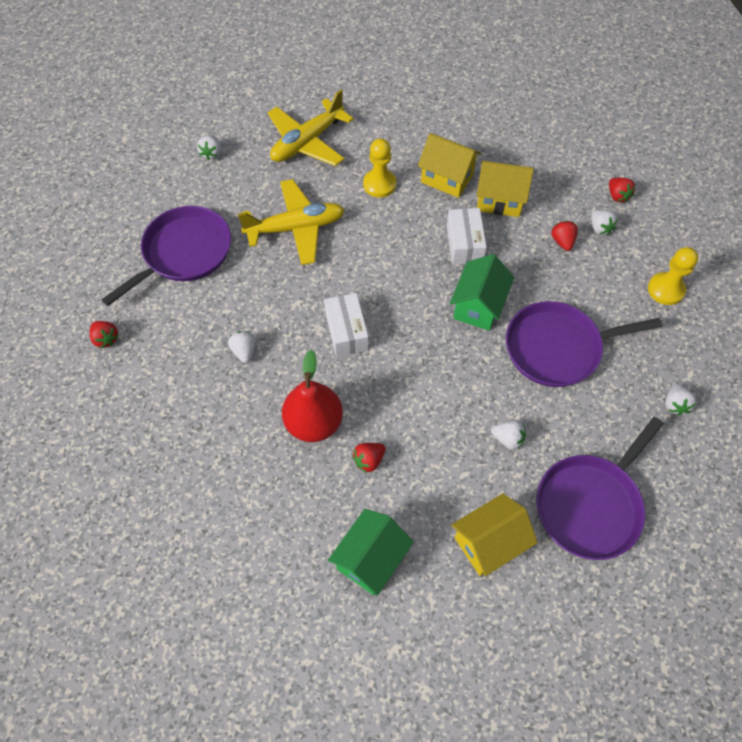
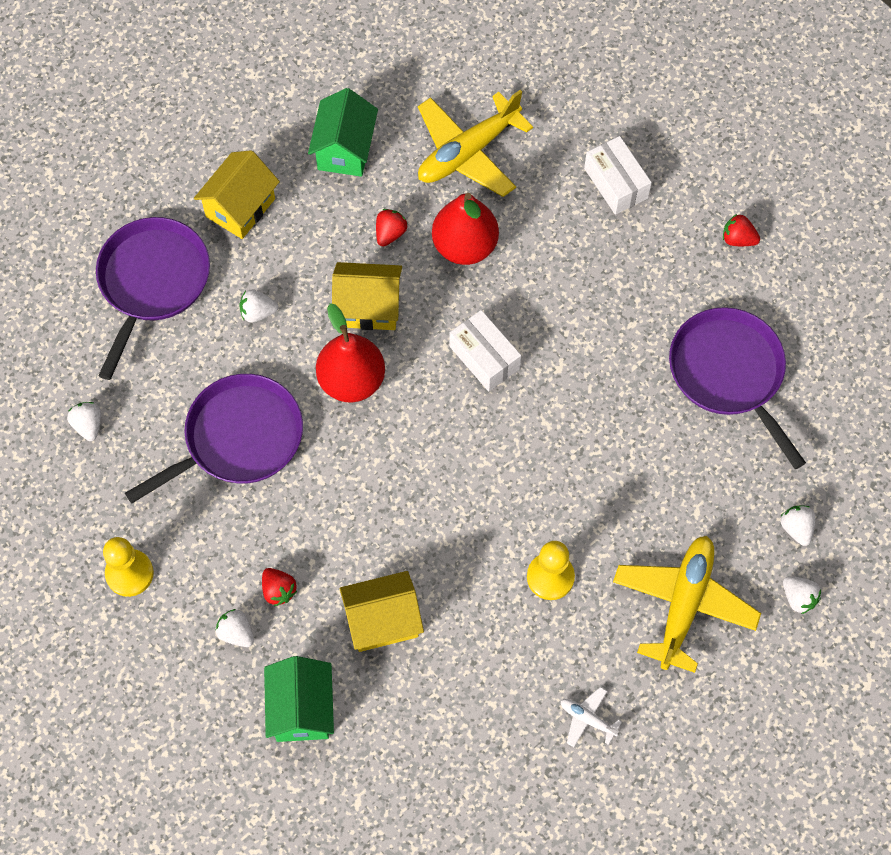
camera: 155 degrees right, 5 degrees up
purple pan [101,206,231,306] -> purple pan turned 135 degrees clockwise [669,307,806,469]
white strawberry [228,331,256,363] -> white strawberry moved to [783,576,821,614]
yellow plane [238,179,345,265] -> yellow plane moved to [418,90,533,197]
yellow house [418,133,481,198] -> yellow house moved to [332,262,402,330]
white box [447,208,487,265] -> white box moved to [584,136,652,215]
green house [450,254,514,331] -> green house moved to [264,656,334,742]
red strawberry [609,178,636,202] -> none
none -> red pear [316,303,385,402]
none -> white plane [561,687,622,747]

